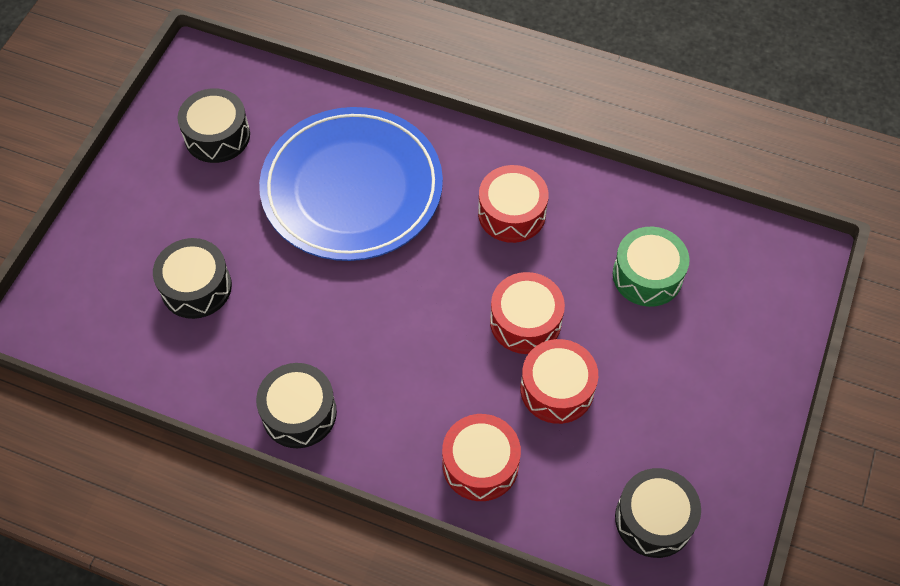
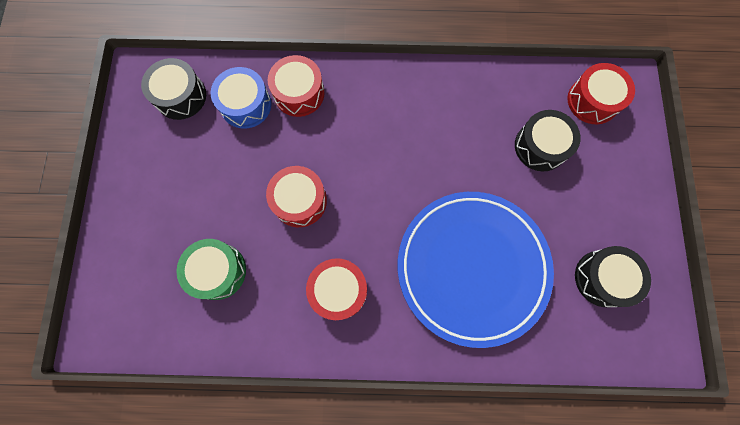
camera: 160 degrees right, 15 degrees up
black drum [256,363,337,448] -> none
red drum [520,339,598,424] -> red drum moved to [567,63,635,124]
none -> blue drum [211,67,272,129]

